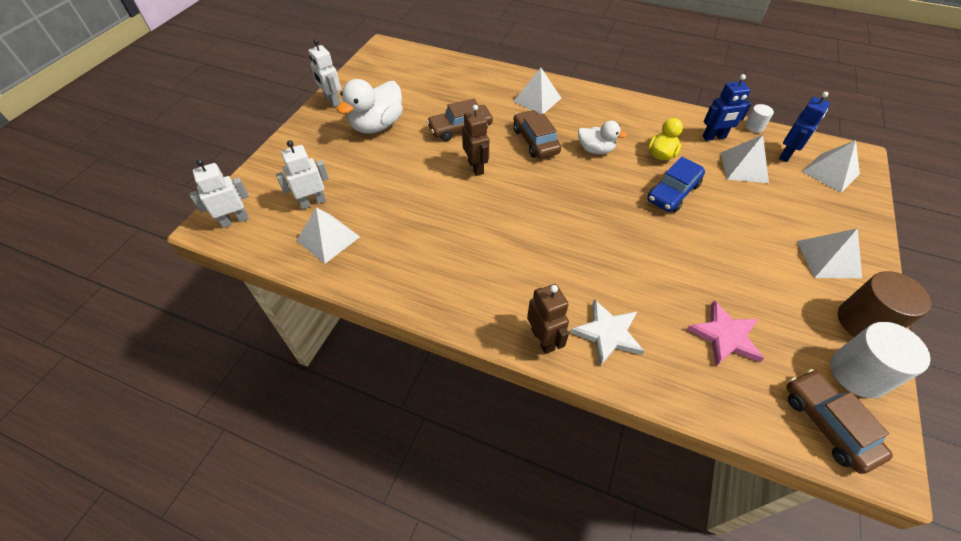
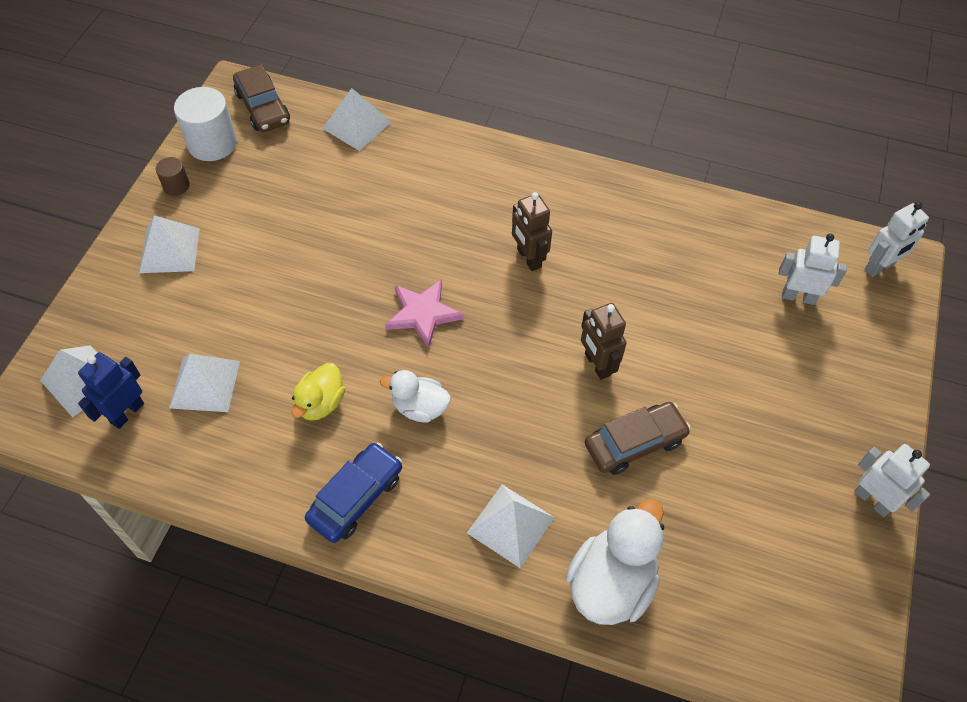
camera: 175 degrees right, 5 degrees up
white robot [276,140,329,209] -> white robot turned 135 degrees counterclockwise [779,234,847,305]
white pyramid [296,207,360,264] -> white pyramid moved to [322,88,391,151]
white duck [337,79,403,134] -> white duck moved to [566,499,664,625]
brown car [513,110,561,159] -> none
brown robot [527,284,569,354] -> brown robot moved to [512,192,552,271]
white star [570,299,644,366] -> none
blue car [647,157,705,212] -> blue car moved to [305,442,402,543]
pink star [686,300,764,366] -> pink star moved to [385,279,464,348]
blue robot [703,74,751,141] -> none
white cylinder [745,104,774,133] -> none
brown cylinder [838,271,931,337] -> brown cylinder [156,157,190,196], size x0.51

